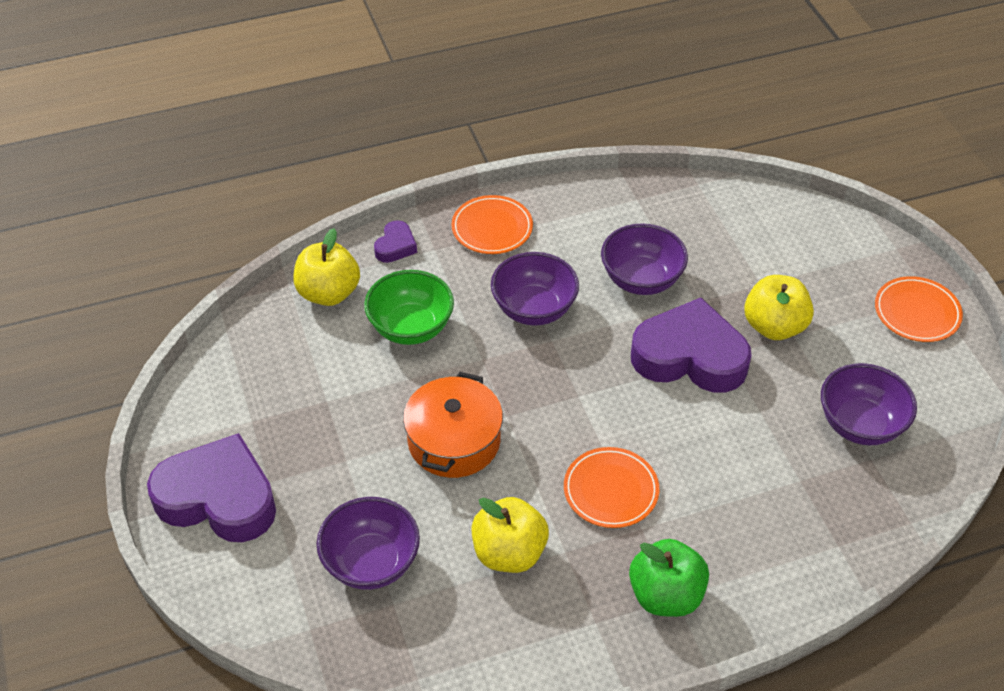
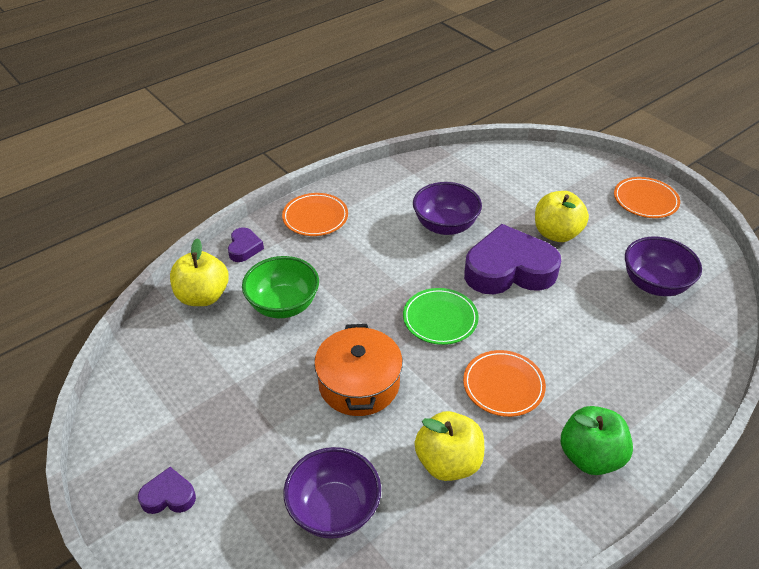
camera: 20 degrees left, 5 degrees down
purple heart [147,433,276,542] -> purple heart [138,467,196,514], size x0.45
purple bowl [491,252,579,326] -> none
none -> green plate [403,288,479,345]

